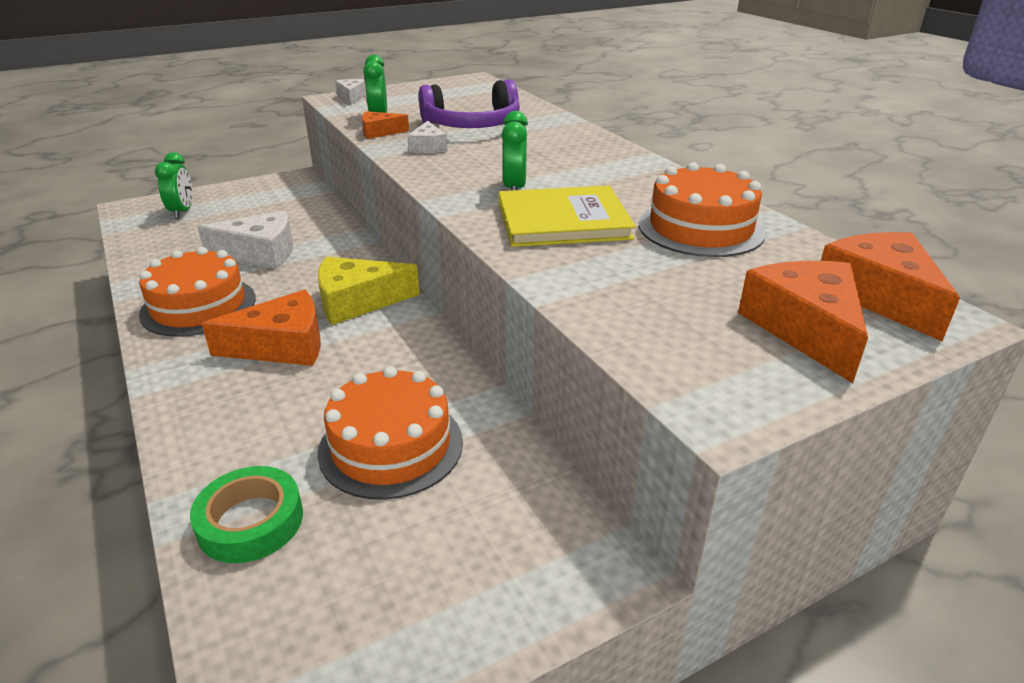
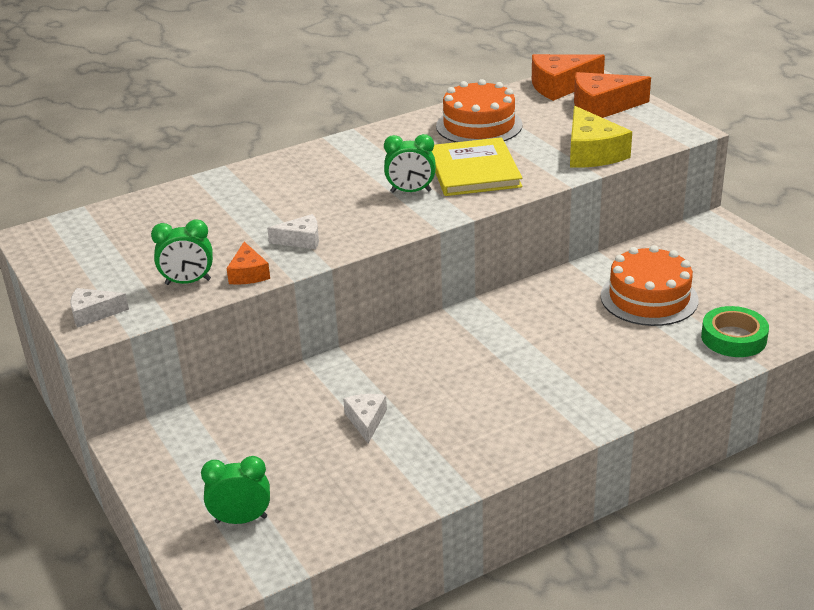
camera: 90 degrees left, 0 degrees up
orange cake [139,247,256,337] -> none
white cheese [197,210,293,269] -> white cheese [343,394,387,443], size x0.56
orange cheese [201,290,321,366] -> none
yellow cheese [318,257,420,325] -> yellow cheese moved to [570,106,632,168]
purple headphones [419,79,520,128] -> none

